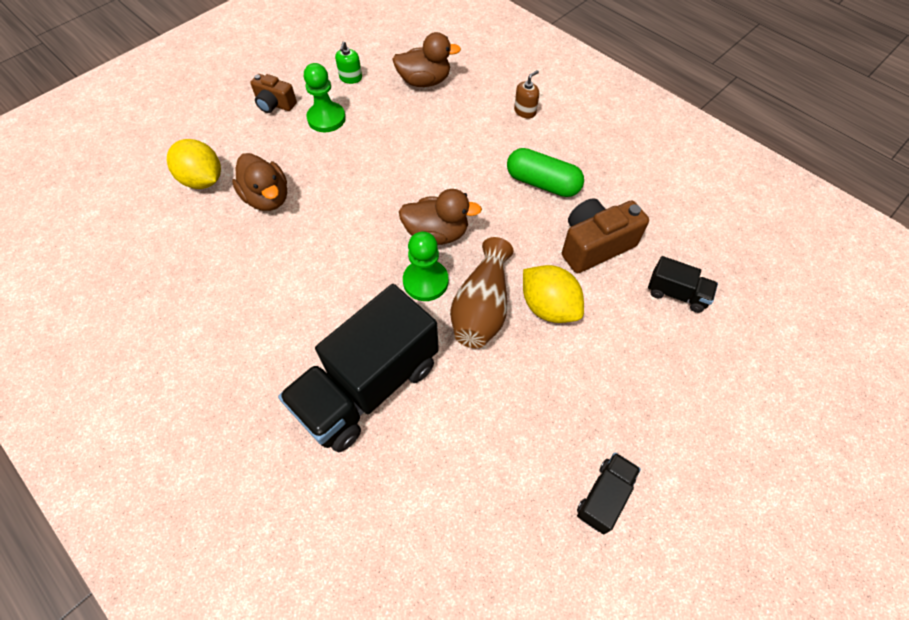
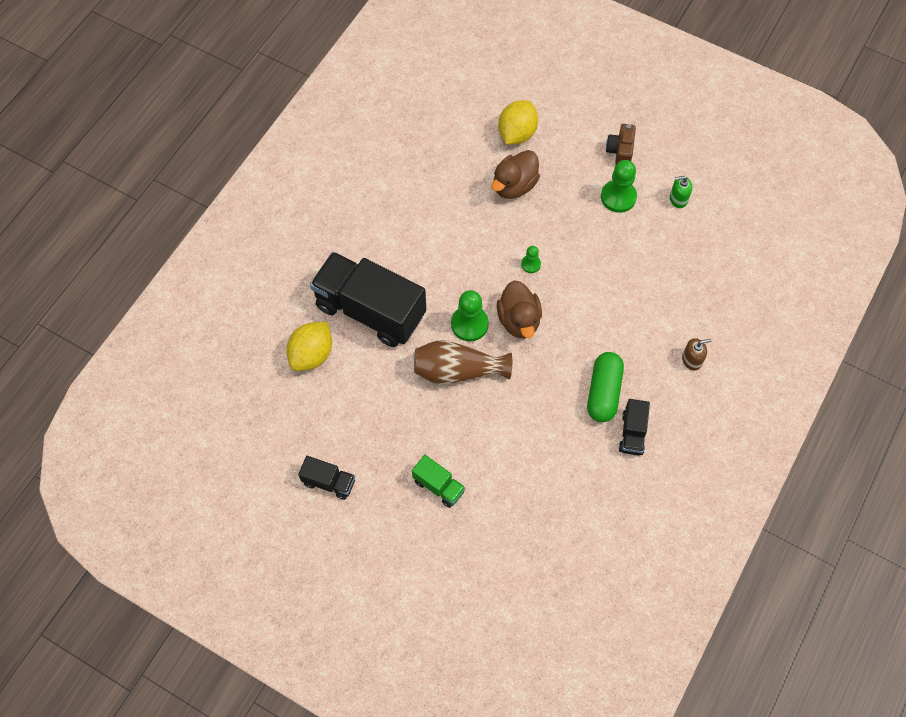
camera: 75 degrees right, 5 degrees up
brown duck [392,32,461,87] -> none
brown soap dispenser [514,70,539,118] -> brown soap dispenser turned 45 degrees counterclockwise [682,338,712,371]
yellow lemon [523,265,584,323] -> yellow lemon moved to [287,322,332,371]
brown camera [562,198,649,273] -> none
black truck [648,256,718,313] -> black truck moved to [619,399,650,455]
none -> green truck [412,455,466,508]
none -> green pawn [521,246,541,273]

